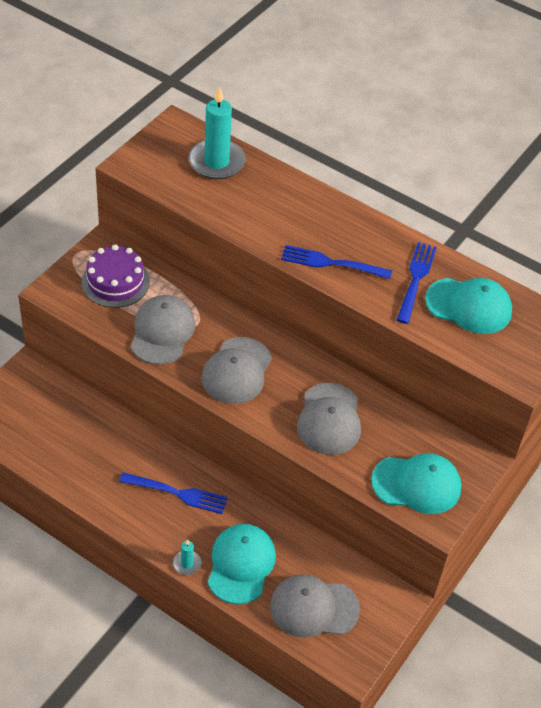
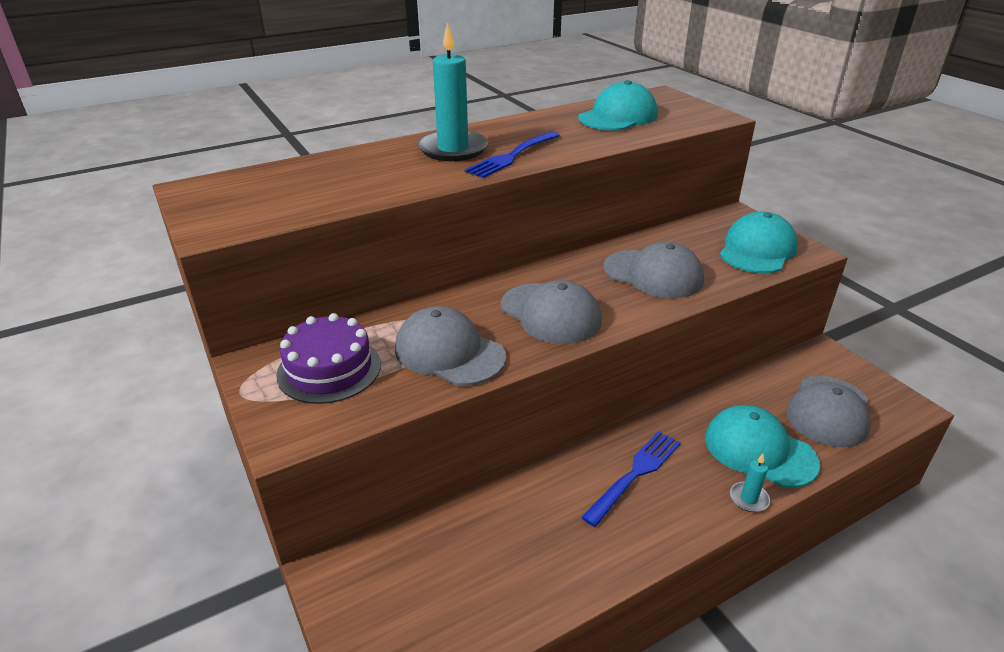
camera: 60 degrees left, 15 degrees down
turquoise candle [188,86,246,179] -> turquoise candle moved to [418,23,488,161]
blue fork [396,242,437,324] -> none

